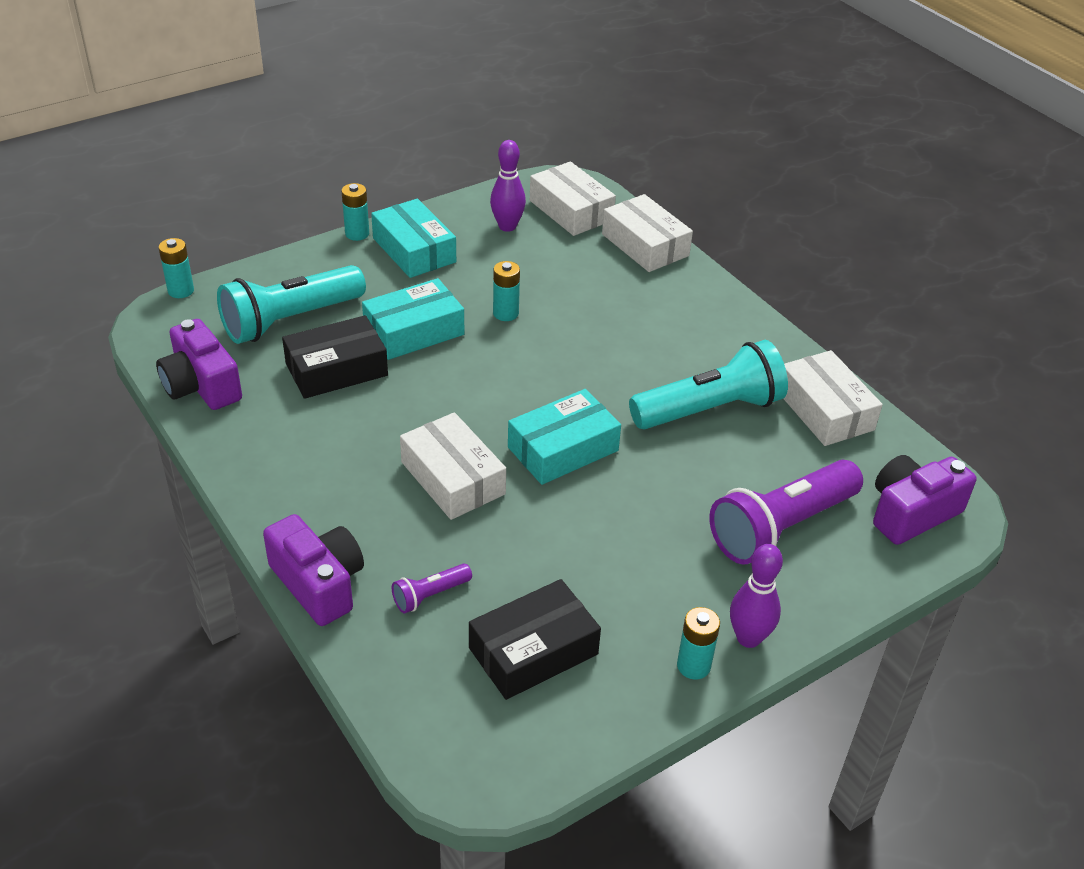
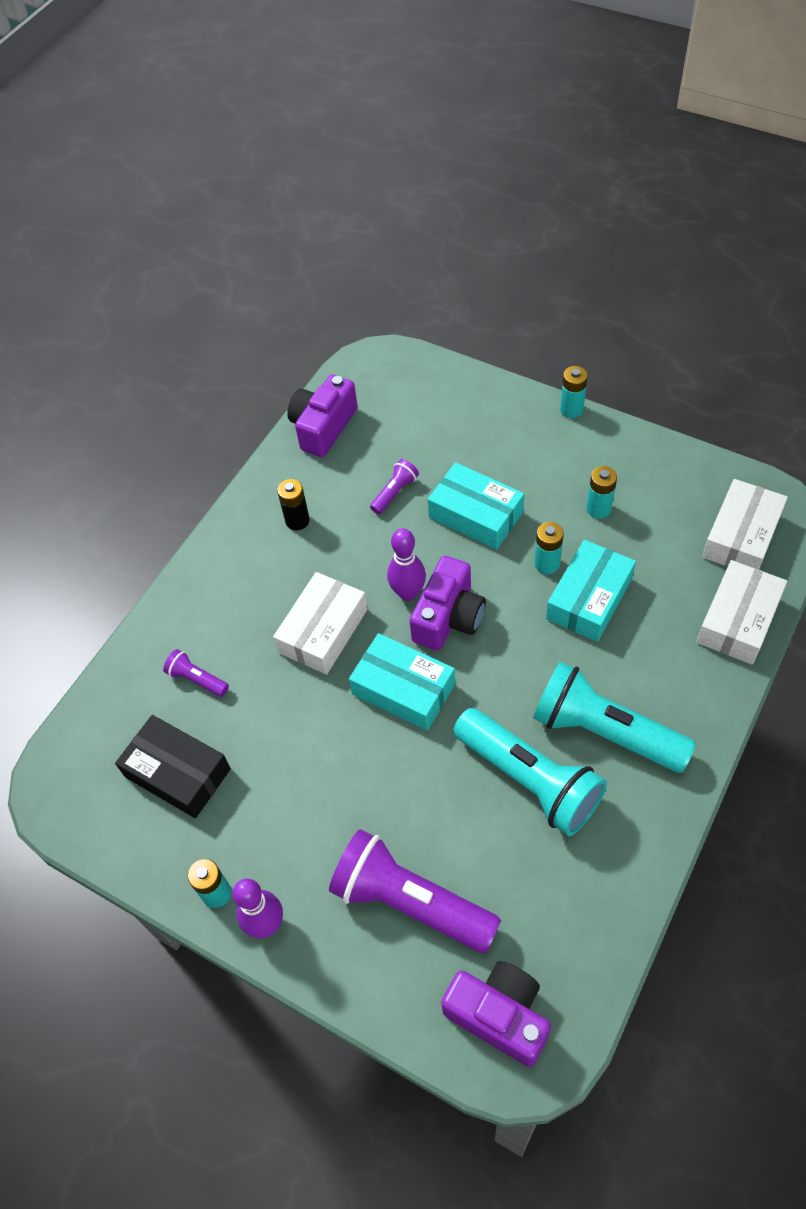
camera: 70 degrees right, 15 degrees up
turquoise battery [159,238,194,298] -> turquoise battery moved to [586,466,617,519]
turquoise flashlight [217,265,366,344] -> turquoise flashlight moved to [533,662,696,773]
purple camera [263,514,364,626] -> purple camera moved to [410,556,486,651]
black box [282,315,388,399] -> purple flashlight [370,459,419,514]
turquoise box [371,199,456,278] -> turquoise box moved to [546,540,636,642]
purple bowling pin [490,140,526,232] -> purple bowling pin moved to [387,528,426,601]
white box [784,350,883,446] -> none
none -> black battery [277,479,310,530]

